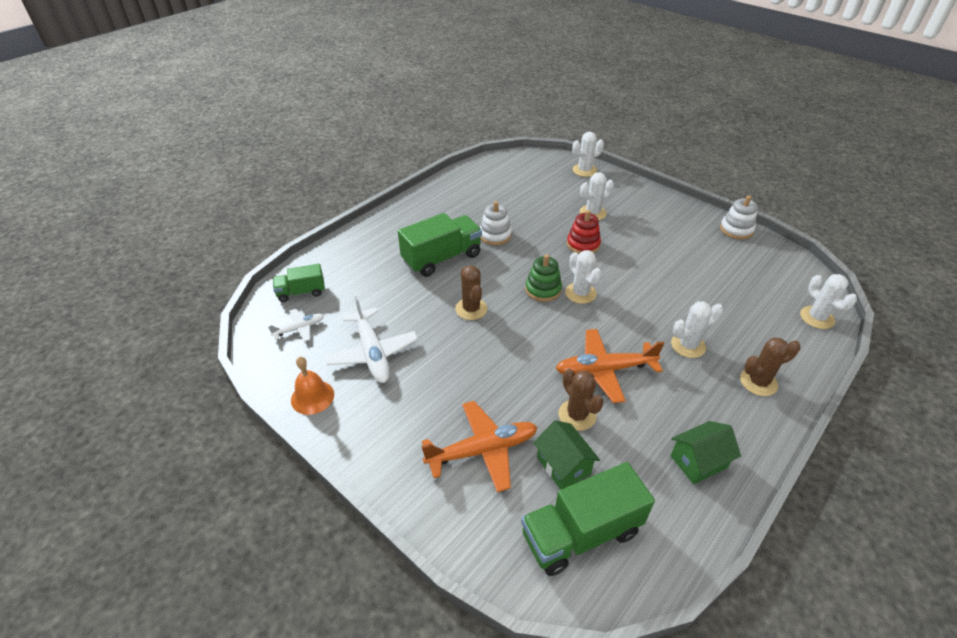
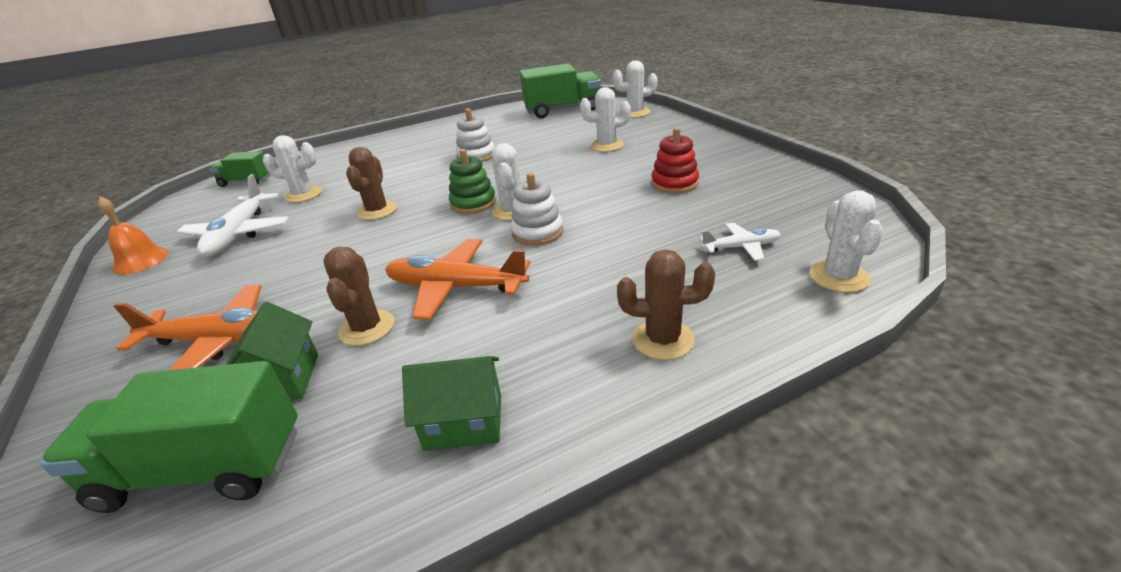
camera: 25 degrees right, 10 degrees down
white plane [268,309,324,342] -> white plane moved to [700,222,781,261]
green truck [398,213,482,277] -> green truck moved to [520,63,601,118]
red stacking toy [567,210,601,254] -> red stacking toy moved to [651,127,699,194]
white cactus [671,301,723,358] -> white cactus moved to [263,135,322,203]
white stacking toy [720,196,757,239] -> white stacking toy moved to [511,173,563,246]

